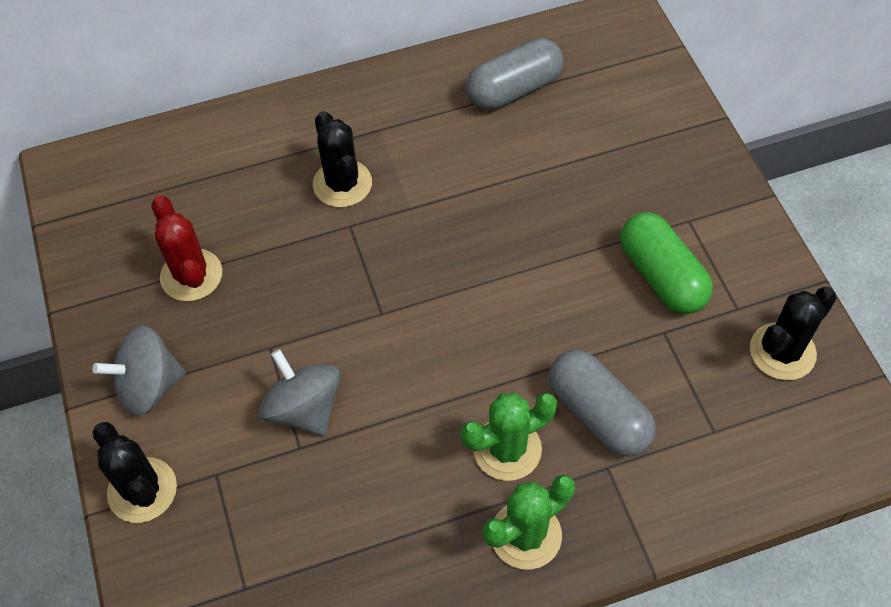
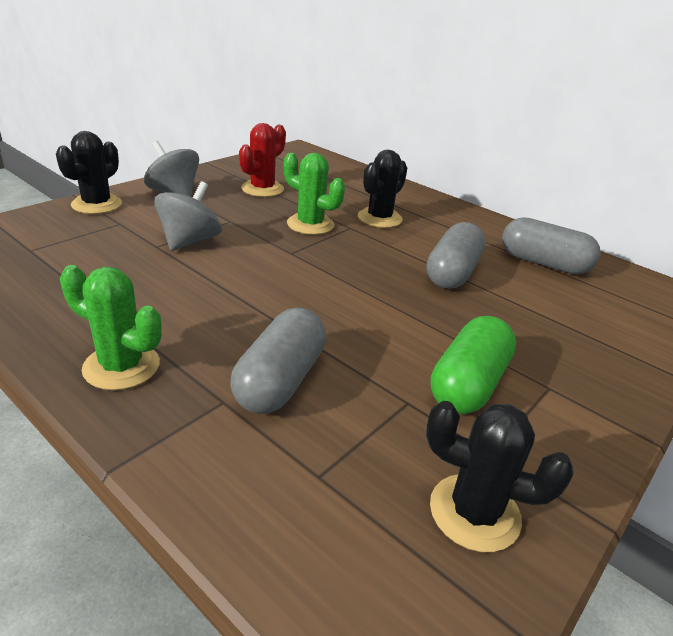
camera: 55 degrees right, 25 degrees down
green cactus [461,393,557,481] -> green cactus moved to [284,153,345,235]
none -> grey capsule [426,222,486,289]

